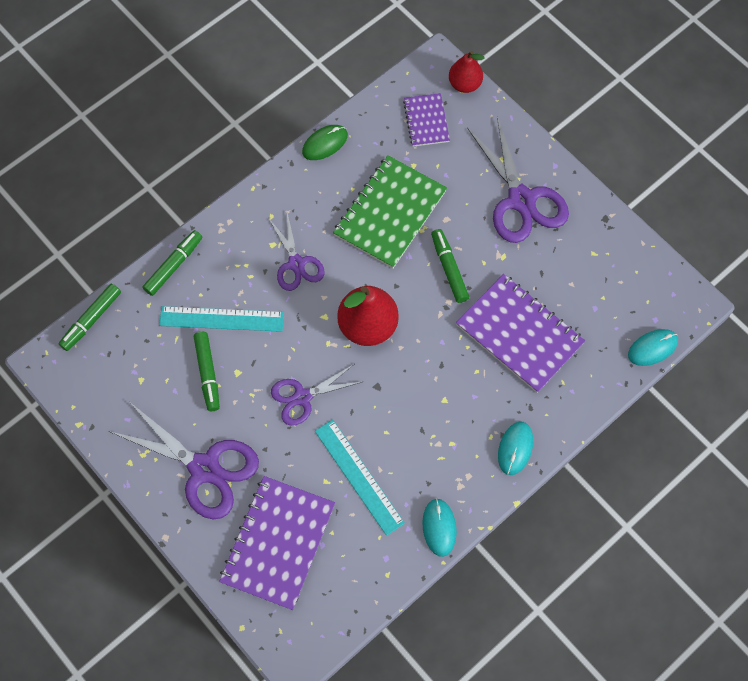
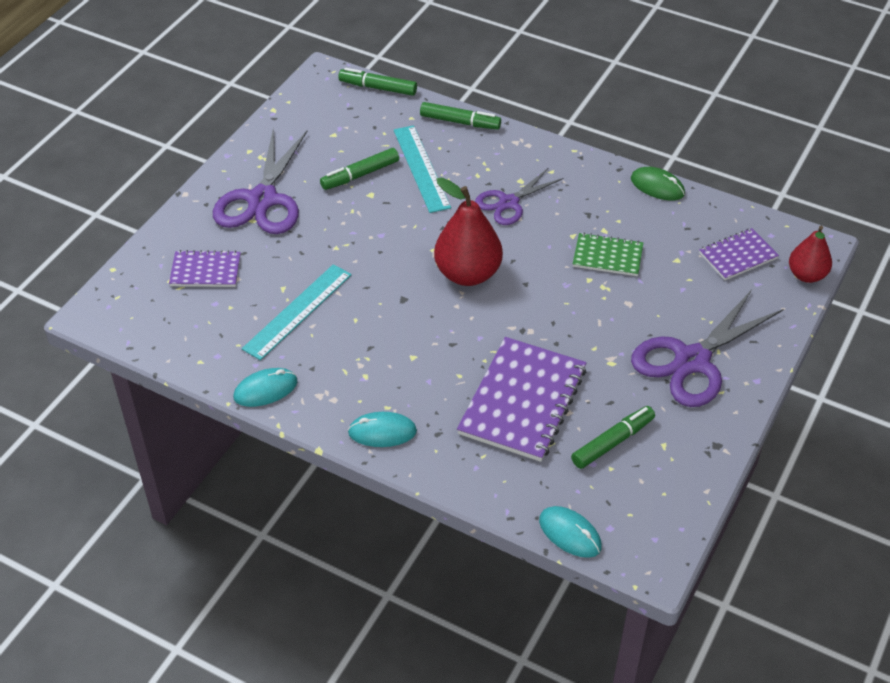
camera: 70 degrees right, 20 degrees down
purple notebook [219,476,335,610] -> purple notebook [169,250,241,287], size x0.55
purple scissors [271,364,362,426] -> none
green notebook [333,155,447,269] -> green notebook [573,233,644,276], size x0.55
green marker [431,229,469,303] -> green marker moved to [571,406,655,469]

